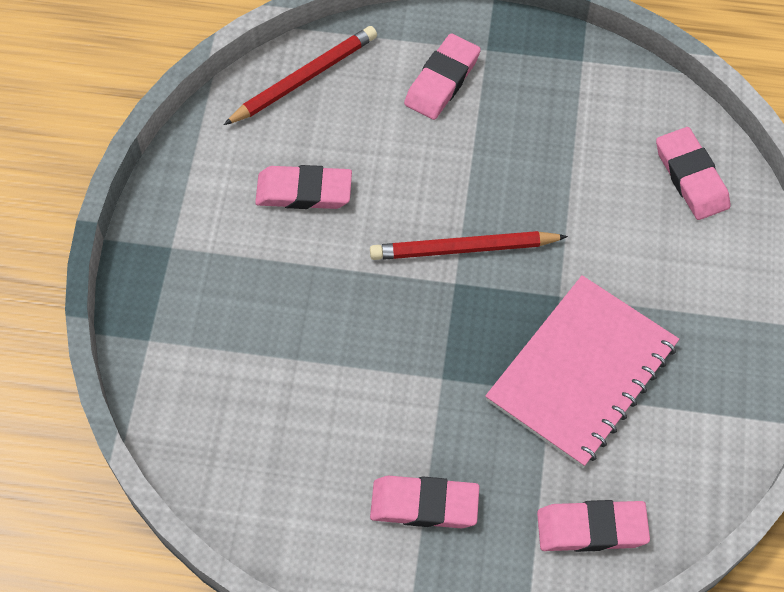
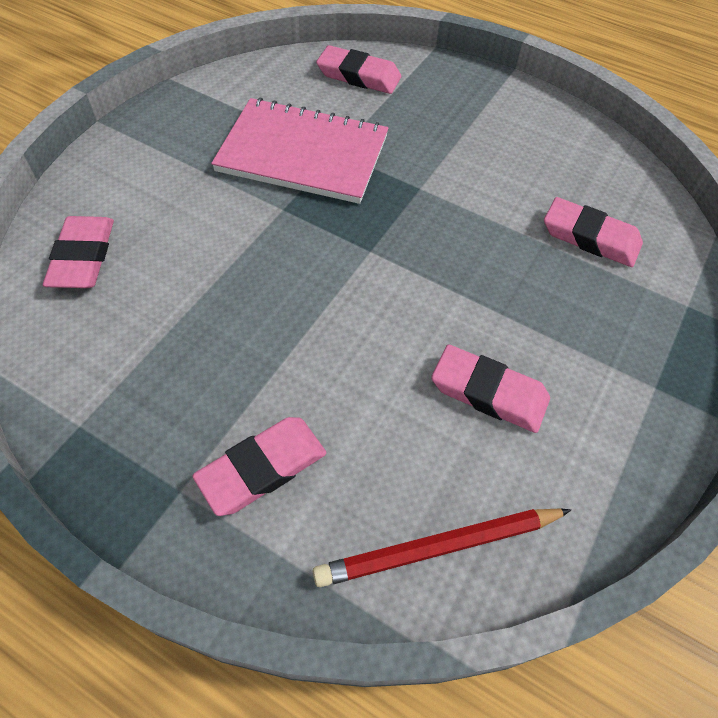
camera: 160 degrees left, 5 degrees down
red pencil [370,231,568,260] -> none
pink eraser [370,476,479,528] -> pink eraser moved to [544,197,643,267]
pink notebook [485,275,679,468] -> pink notebook turned 45 degrees clockwise [211,98,389,204]

